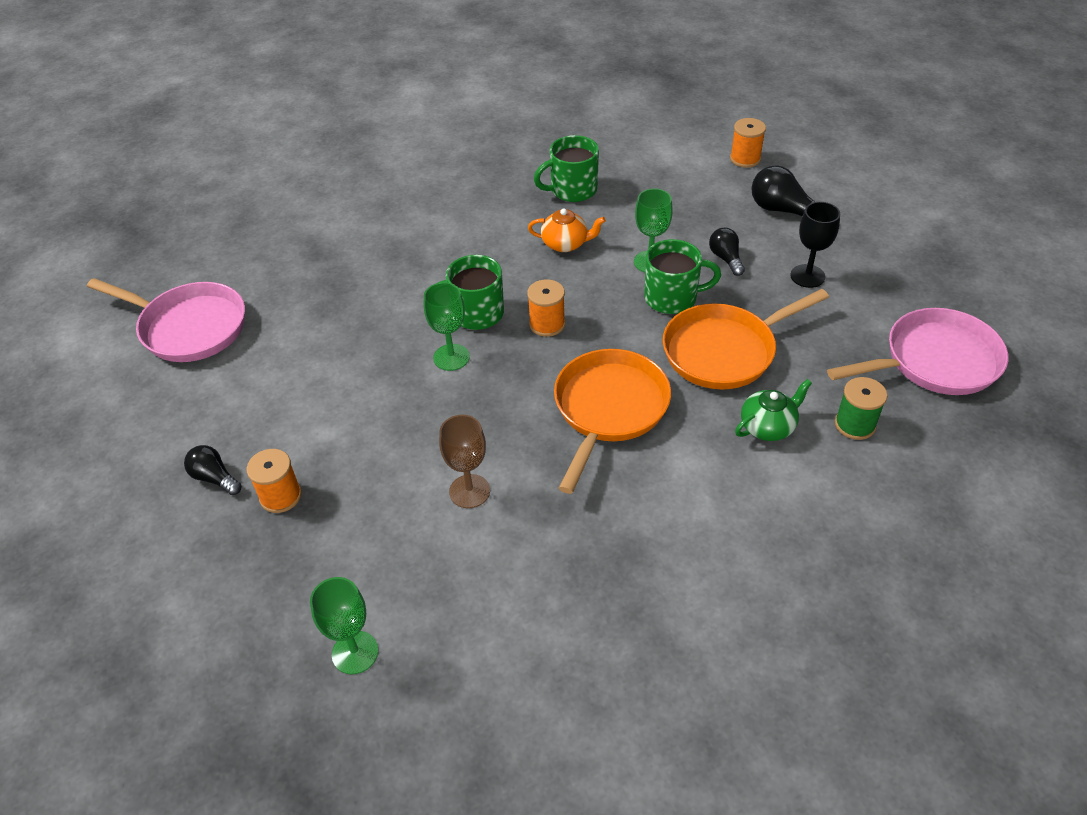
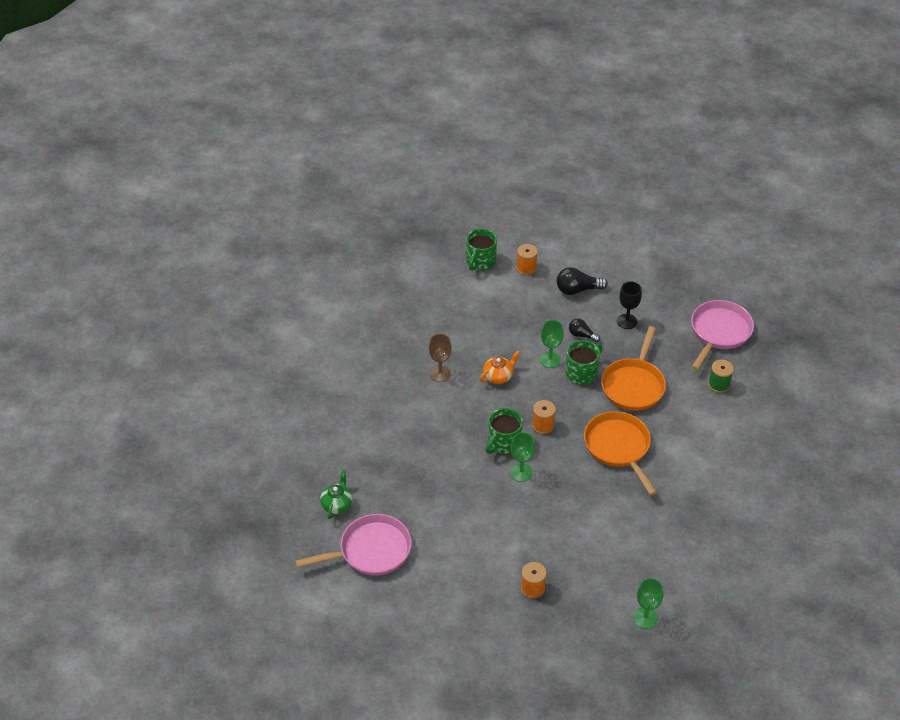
camera: 45 degrees left, 0 degrees up
black light bulb [184,445,242,495] -> none
brown goblet [439,415,490,508] -> brown goblet moved to [429,334,452,382]
green mug [534,135,599,202] -> green mug moved to [466,229,497,271]
green teapot [735,379,812,441] -> green teapot moved to [320,470,353,519]

